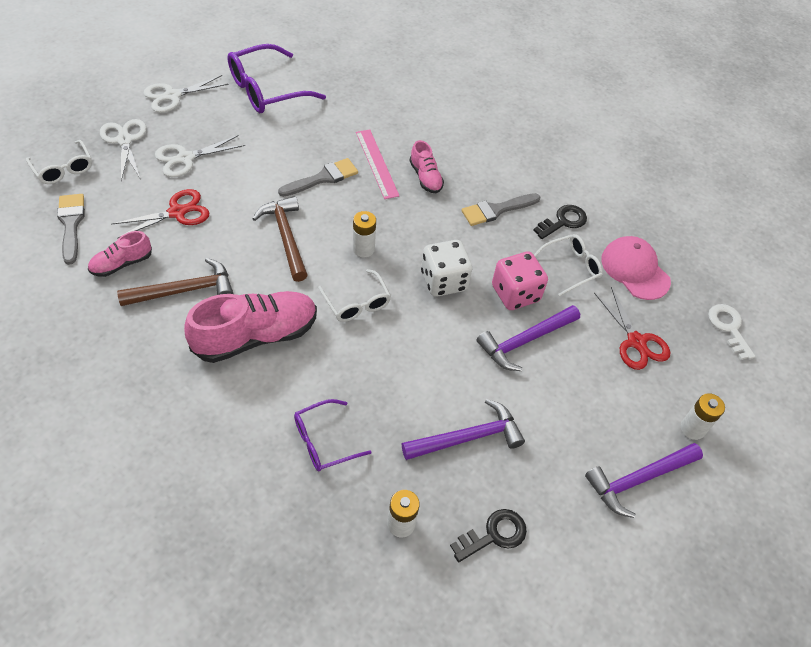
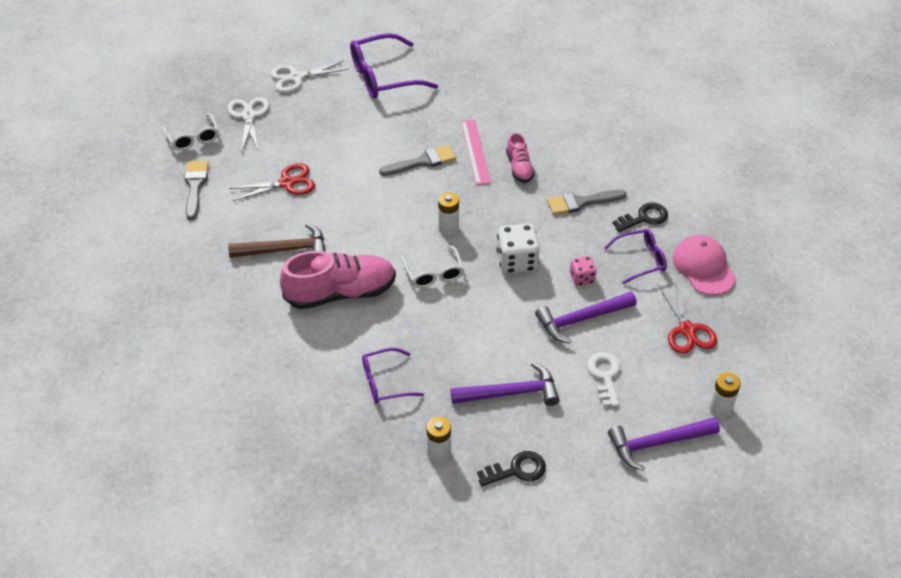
camera: 15 degrees right, 5 degrees down
pink shoe [88,231,152,277] -> none
white scissors [155,135,245,177] -> none
brown hammer [252,196,308,282] -> none
pink dice [492,251,548,310] -> pink dice [570,256,597,286], size x0.57
white glasses [534,234,603,296] -> purple glasses [604,229,667,284]
white key [708,304,755,360] -> white key moved to [587,352,620,407]

